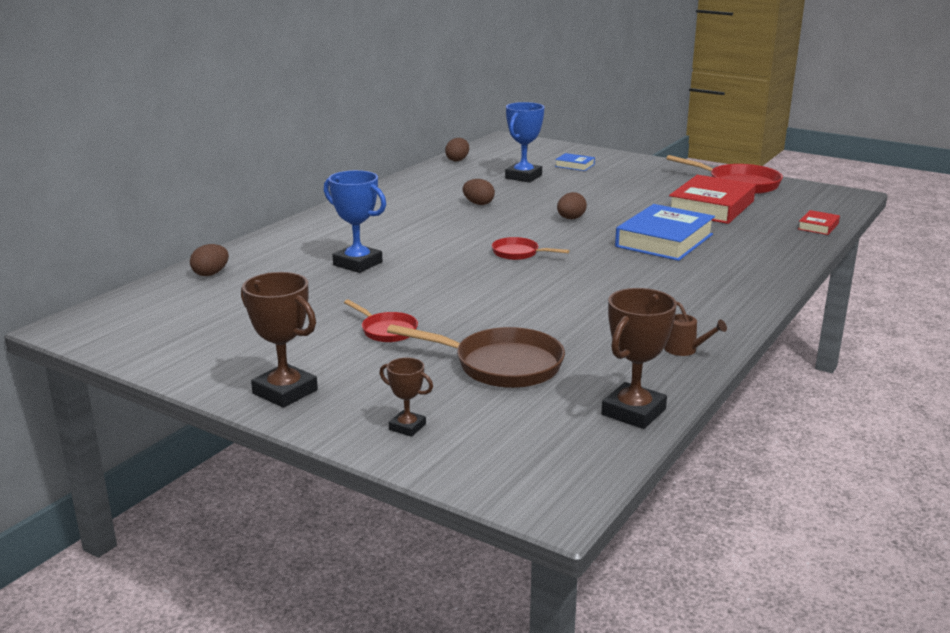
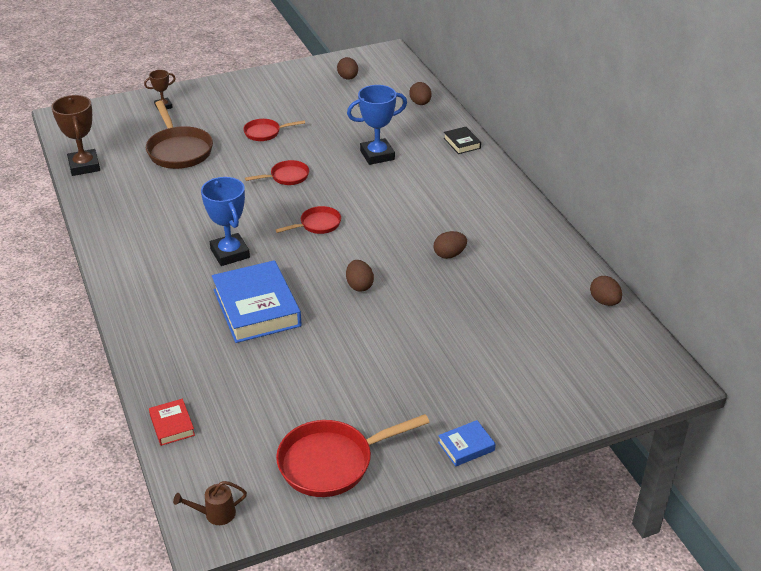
camera: 125 degrees right, 15 degrees up
brown trophy [241,272,318,408] -> none
brown pan [387,324,565,388] -> brown pan turned 75 degrees counterclockwise [146,101,213,169]
blue trophy [505,102,544,183] -> blue trophy moved to [201,177,250,266]
blue book [555,153,595,171] -> blue book moved to [438,420,496,466]
brown watering can [664,302,727,356] -> brown watering can moved to [173,481,247,525]
red book [669,175,756,224] -> none
none -> red pan [245,160,309,185]
none -> brown egg [337,57,358,80]
none -> black book [444,127,481,154]

